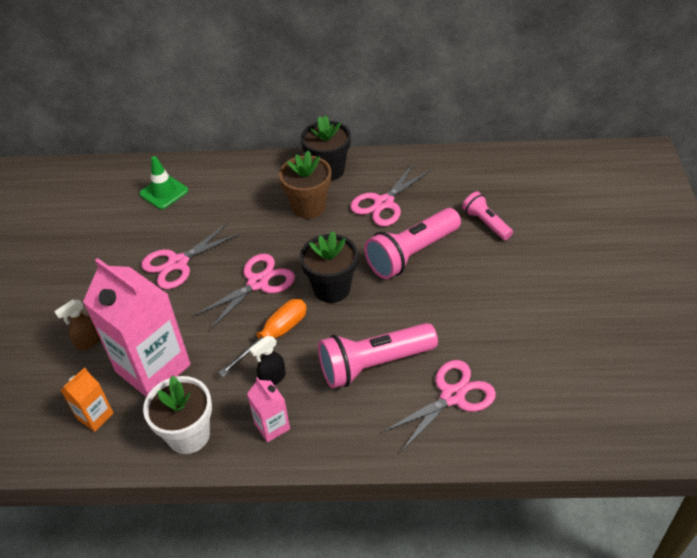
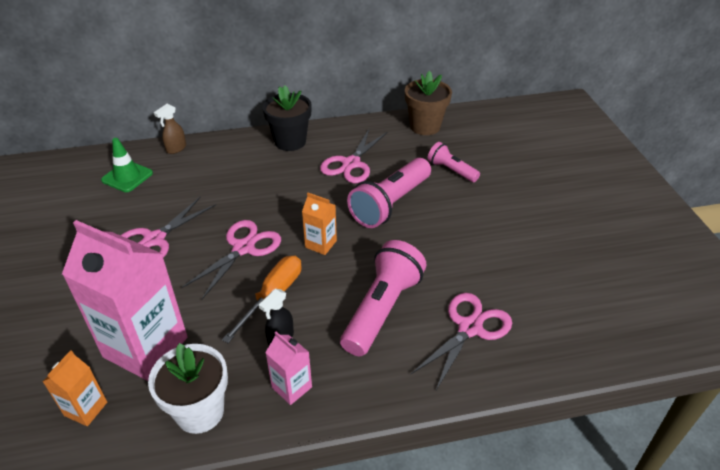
camera: 15 degrees left, 5 degrees down
brown spray bottle [54,299,100,350] -> brown spray bottle moved to [154,104,186,154]
brown flower pot [279,151,331,219] -> brown flower pot moved to [405,71,452,135]
black flower pot [300,231,358,303] -> orange carton [302,193,337,255]
pink flashlight [318,323,438,389] -> pink flashlight turned 150 degrees clockwise [340,240,427,356]

